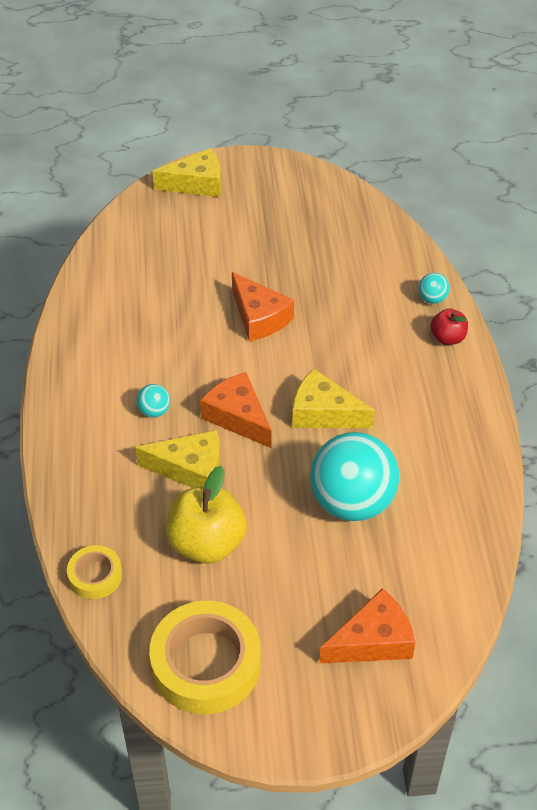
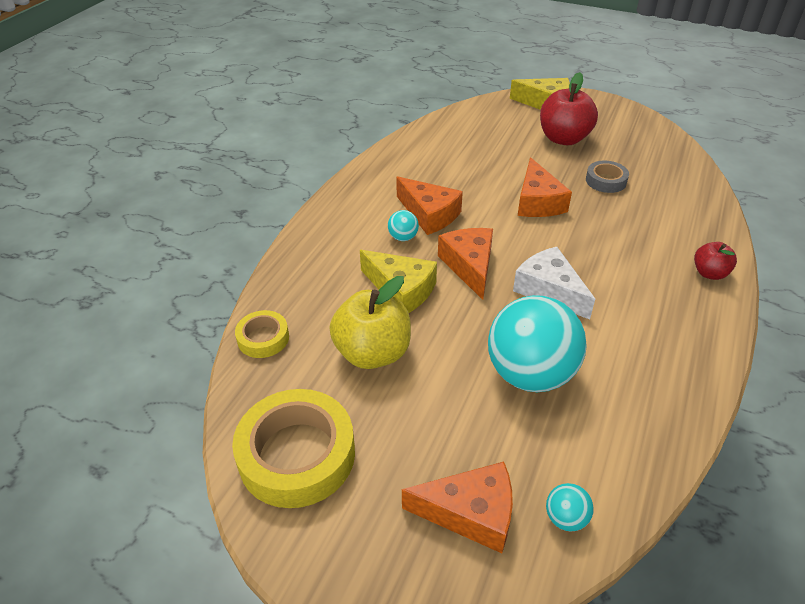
camera: 30 degrees right, 5 degrees down
yellow cheese [292,369,375,428] -> white cheese [513,247,595,319]
turquoise ball [418,273,450,304] -> turquoise ball moved to [546,483,594,532]
none -> orange cheese [396,176,463,235]
none -> red apple [540,72,598,145]
none -> grey tape [586,161,629,193]

